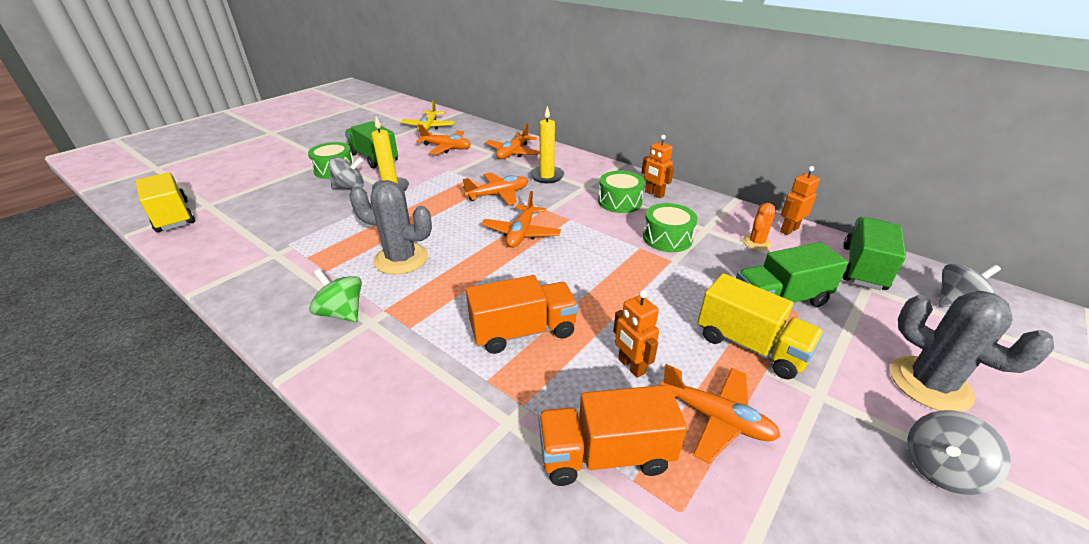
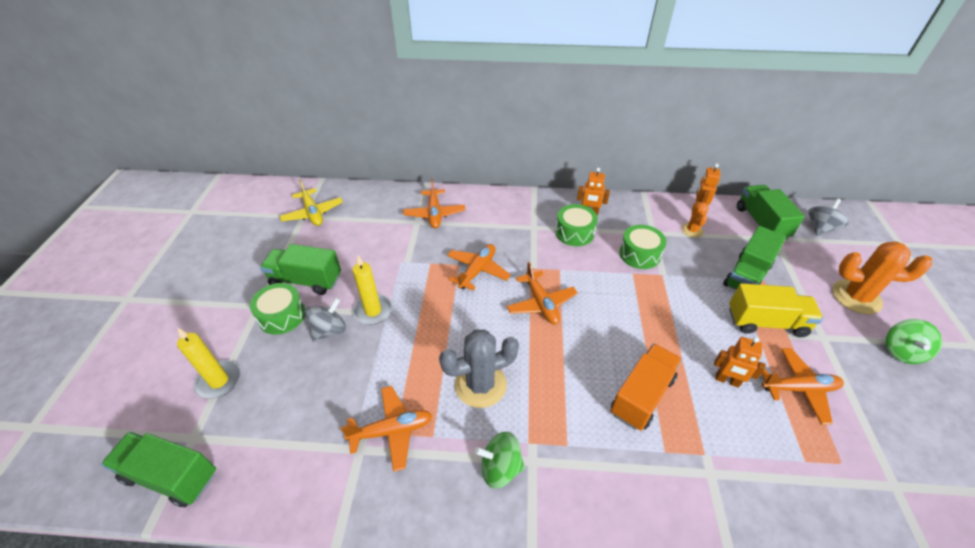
camera: 35 degrees left, 10 degrees up
yellow truck [136,172,195,232] -> green truck [101,432,216,507]
orange plane [416,124,471,155] -> orange plane moved to [340,386,432,472]
yellow candle [530,106,564,183] -> yellow candle moved to [177,328,241,399]
orange truck [538,385,687,486] -> none
grey cactus [890,291,1054,412] -> orange cactus [832,241,932,314]
grey spinning top [907,410,1011,495] -> green spinning top [886,319,942,364]

